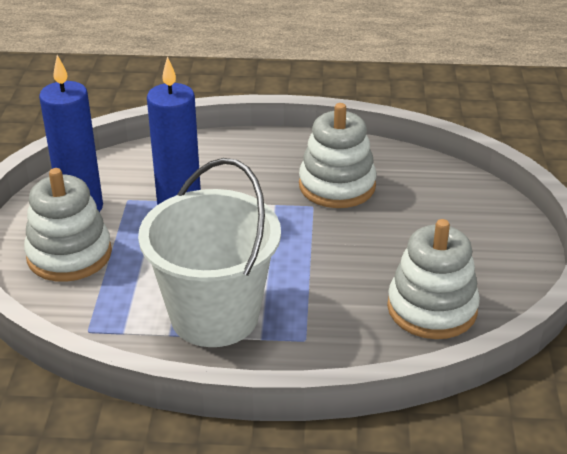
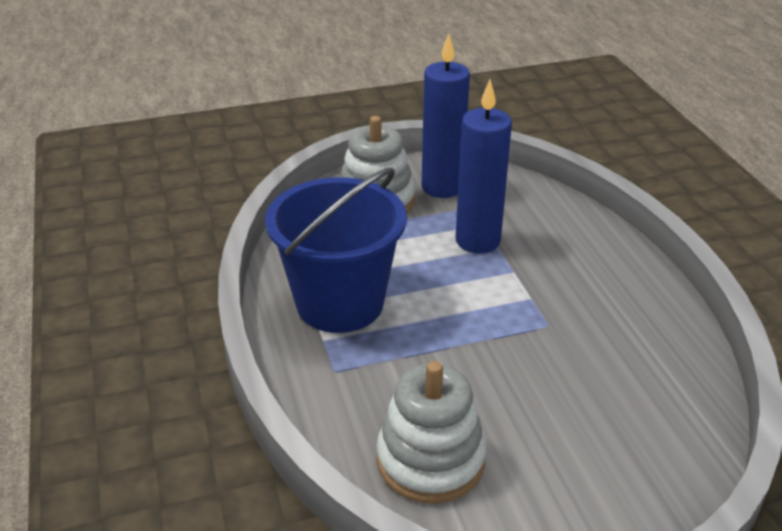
camera: 70 degrees right, 0 degrees up
white bucket [138,158,281,347] -> blue bucket [265,168,407,333]
white stacking toy [299,103,377,208] -> none

